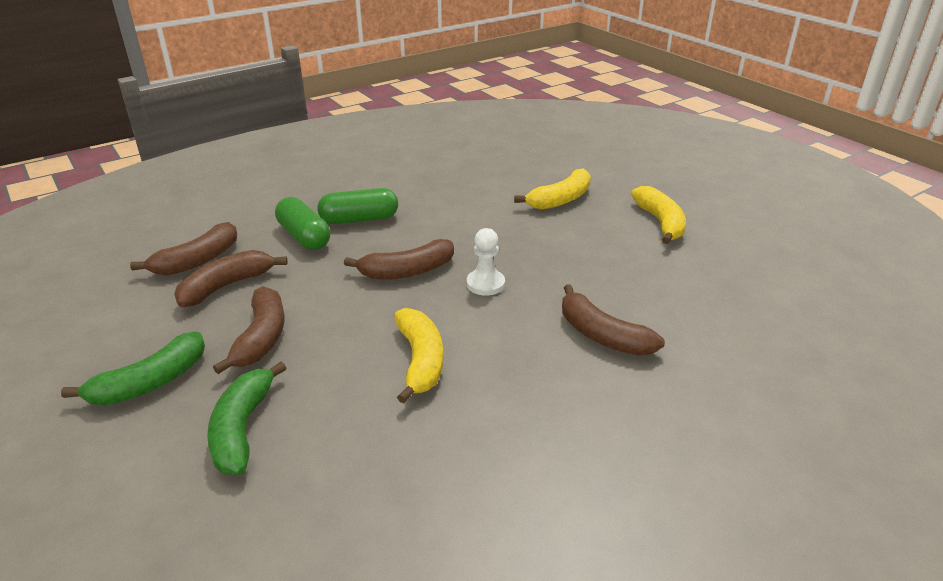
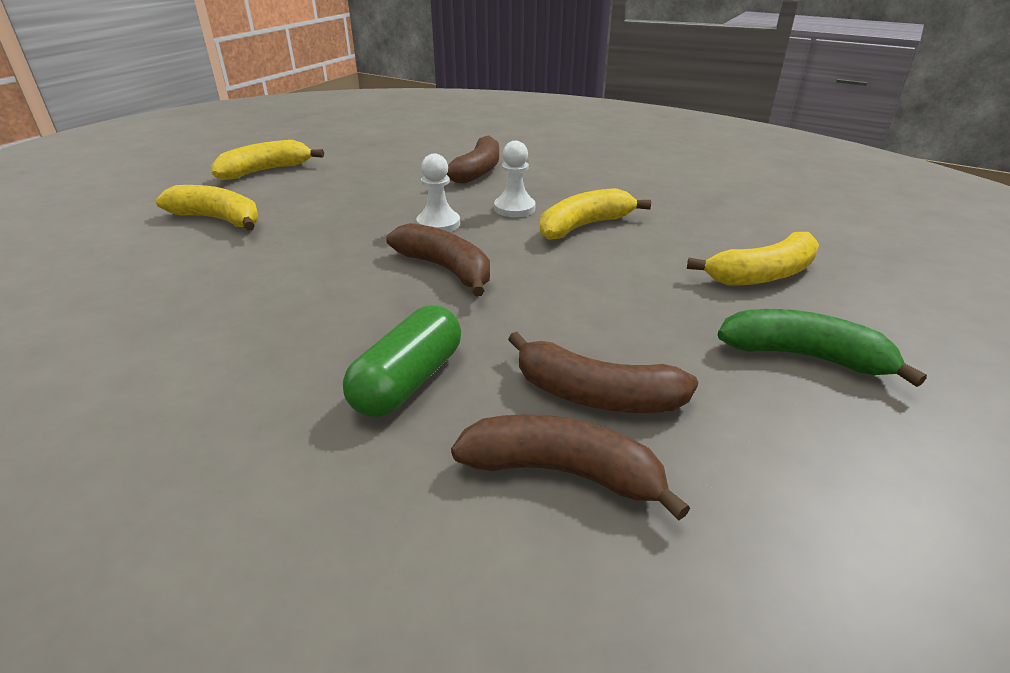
camera: 115 degrees left, 0 degrees up
green banana [207,362,286,474] -> yellow banana [687,232,819,285]
brown banana [213,286,284,374] -> none
green capsule [317,188,398,224] -> none
none -> white pawn [494,141,536,217]

